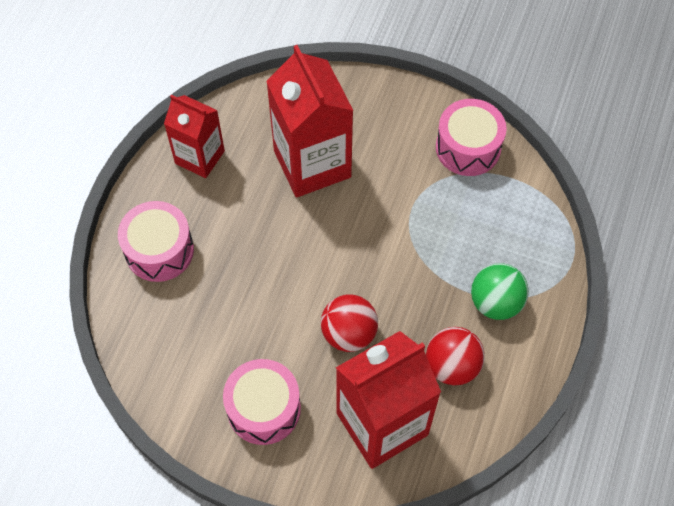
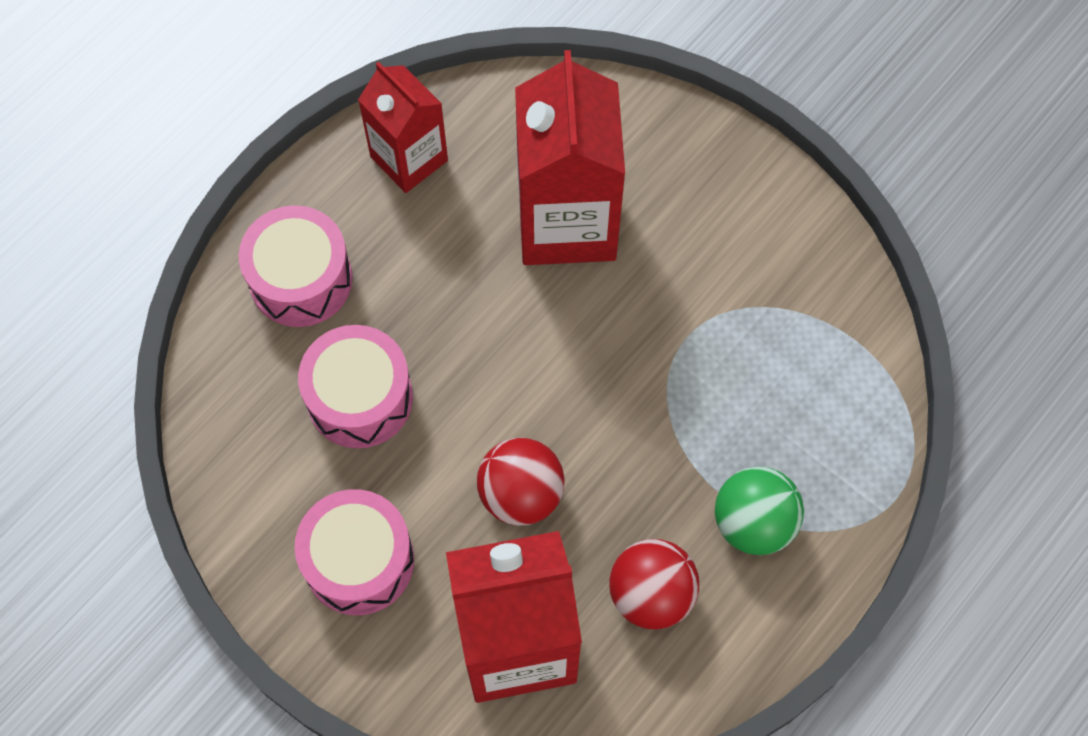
camera: 20 degrees right, 5 degrees up
pink drum [436,99,507,176] -> pink drum moved to [298,325,413,448]

